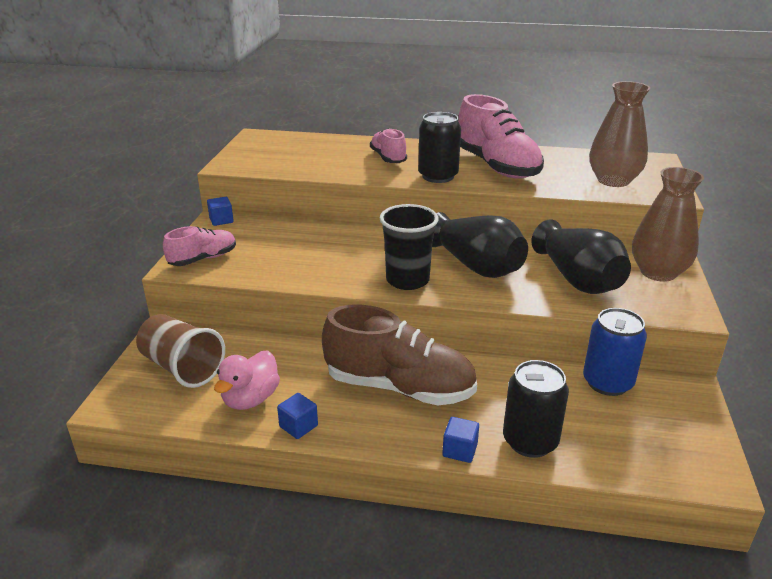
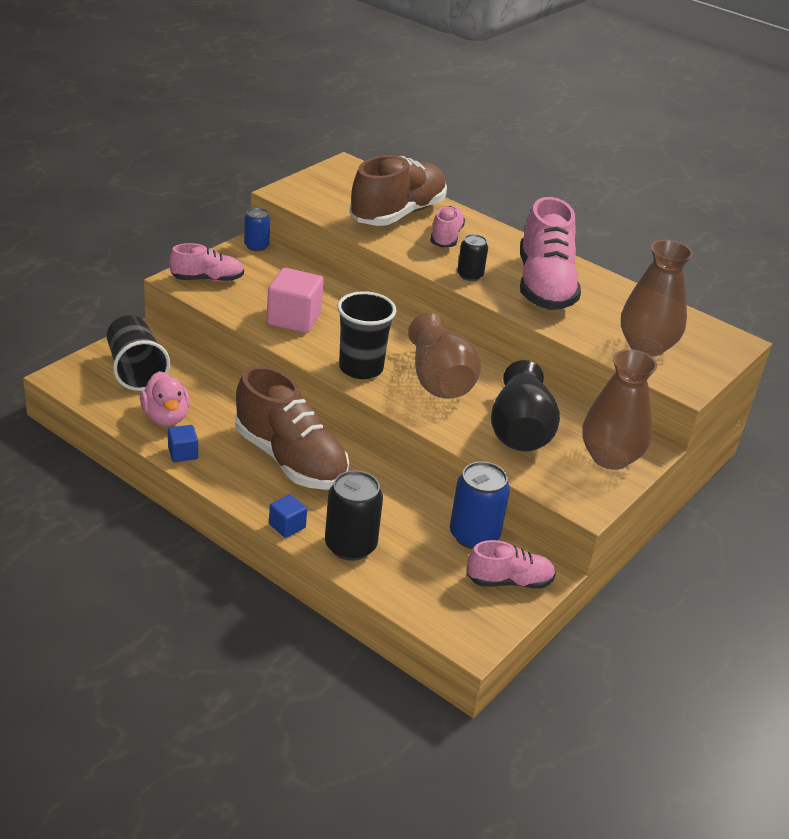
camera: 25 degrees right, 5 degrees up
brown cup [136,314,225,388] -> black cup [107,315,170,391]
blue cube [207,197,234,226] -> blue can [244,208,270,251]
pink duck [214,350,280,410] -> pink duck turned 75 degrees counterclockwise [140,371,190,426]
black can [418,112,461,183] -> black can [457,234,488,281], size x0.60
black vase [432,212,528,278] -> brown vase [408,313,481,399]
none -> pink cube [267,268,324,333]
none -> brown shoe [350,155,447,226]
none -> pink shoe [467,540,556,589]

